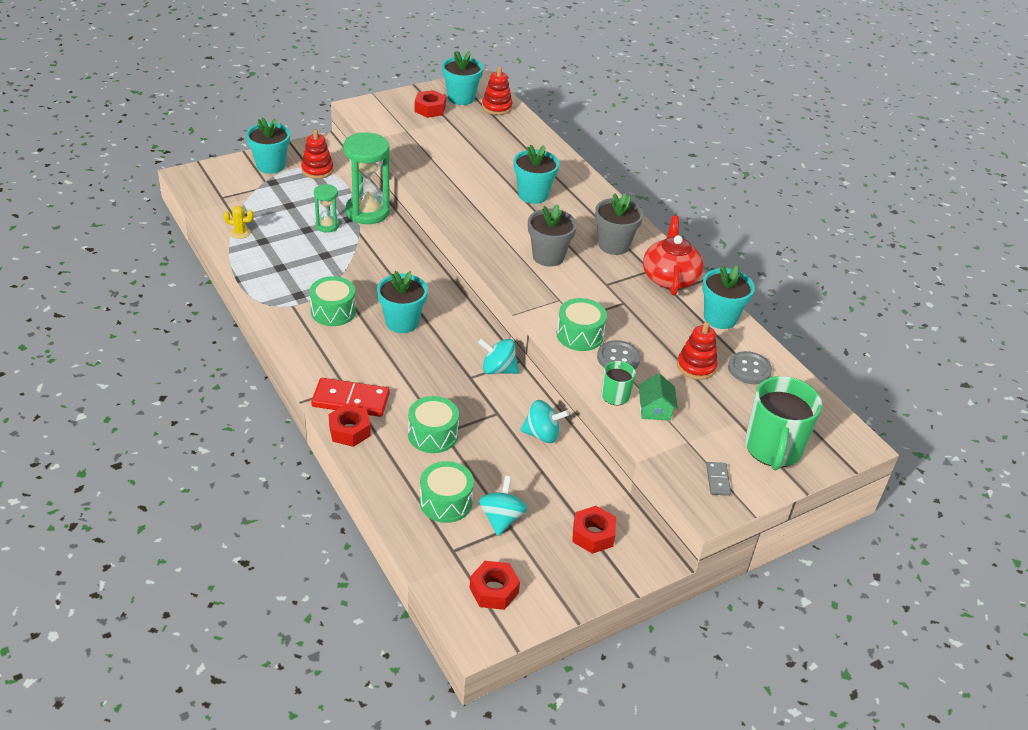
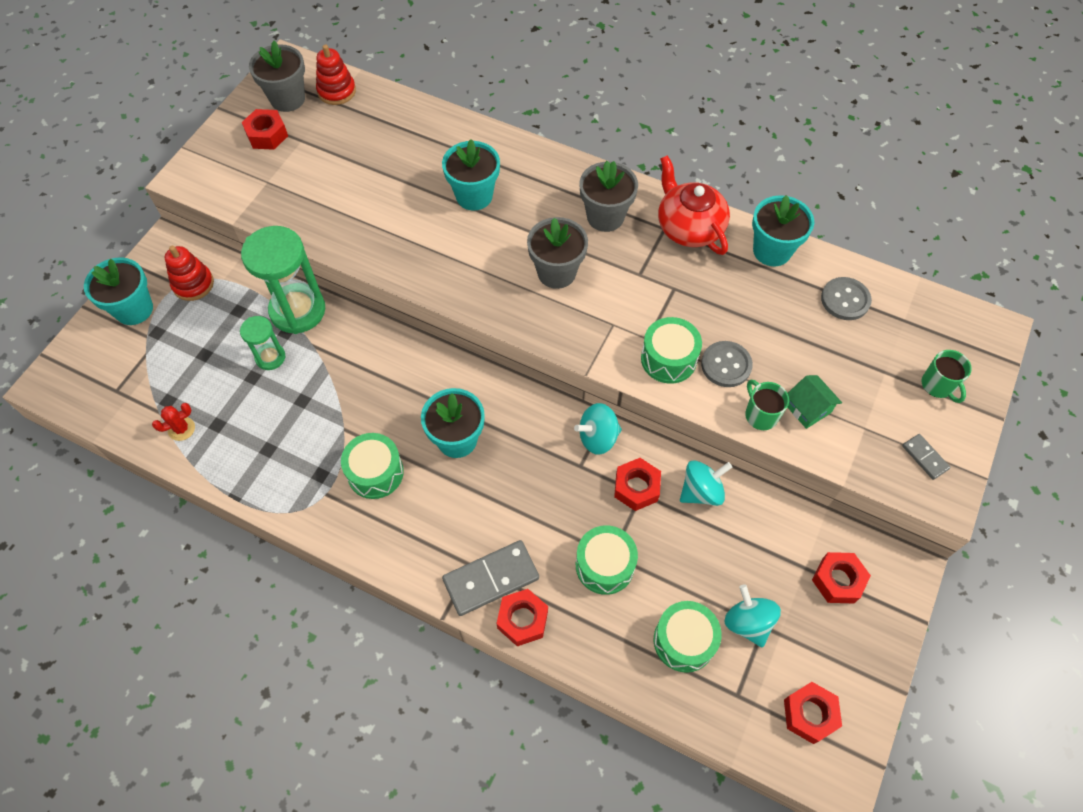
camera: 30 degrees left, 20 degrees up
yellow cactus [223,206,254,239] -> red cactus [152,403,195,441]
red domino [311,378,390,417] -> grey domino [442,540,539,616]
turquoise flower pot [442,51,483,105] -> grey flower pot [249,41,305,112]
red stacking toy [677,322,718,380] -> none
green mug [745,376,822,470] -> green mug [922,350,972,403], size x0.51
none -> red nut [614,458,661,511]

